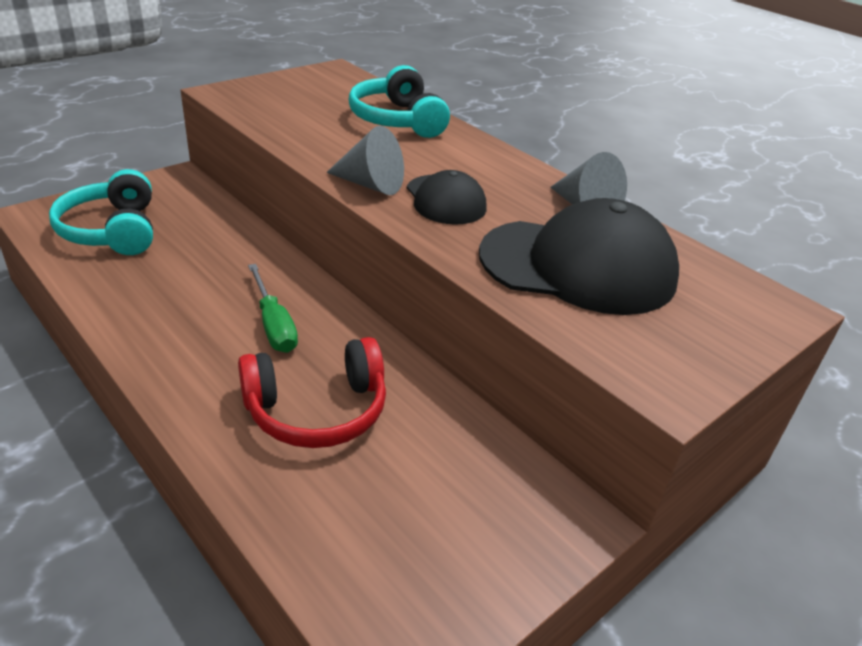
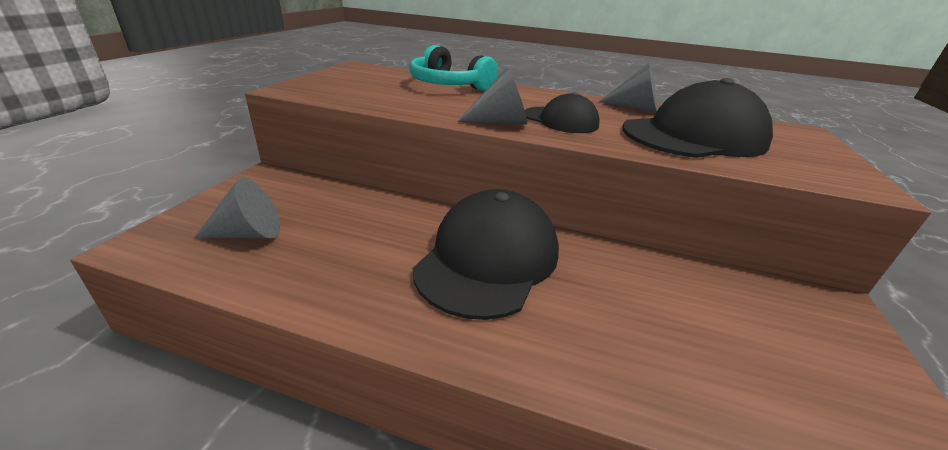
camera: 30 degrees left, 5 degrees down
turquoise headphones [49,169,153,255] -> grey cone [194,178,280,238]
red headphones [238,337,386,448] -> none
green screwdriver [248,264,298,353] -> black cap [413,189,559,320]

